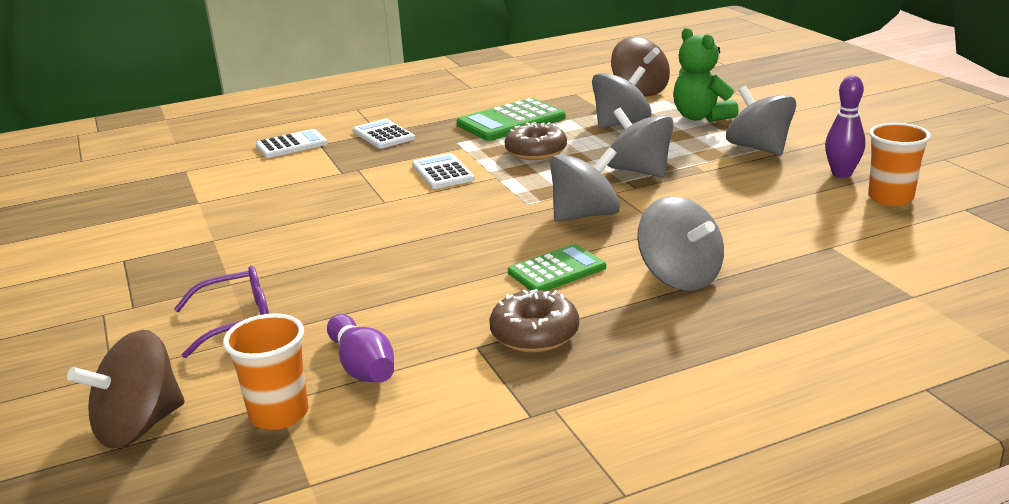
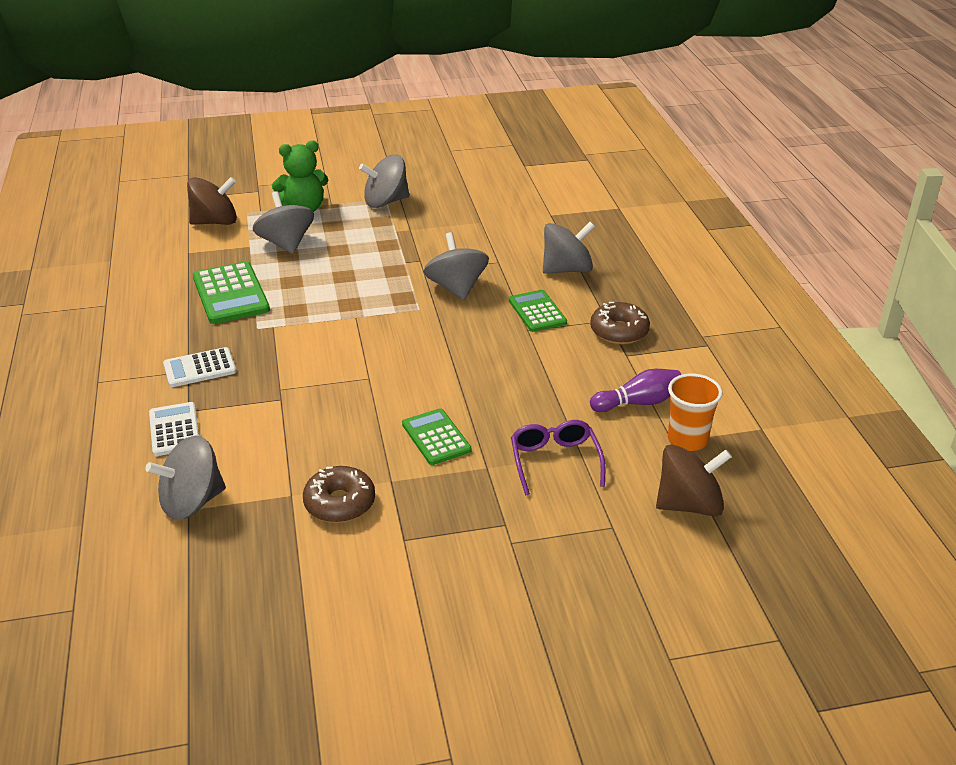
camera: 80 degrees left, 10 degrees up
brown spinning top [67,330,185,449] -> brown spinning top turned 75 degrees counterclockwise [656,445,732,516]
white calculator [412,153,475,189] -> none
brown donut [505,122,567,160] -> brown donut moved to [303,466,375,523]
grey spinning top [607,108,674,177] -> grey spinning top moved to [145,435,226,520]
purple bowling pin [825,76,866,178] -> none
orange cup [868,123,931,206] -> none
none -> green calculator [402,408,471,465]

